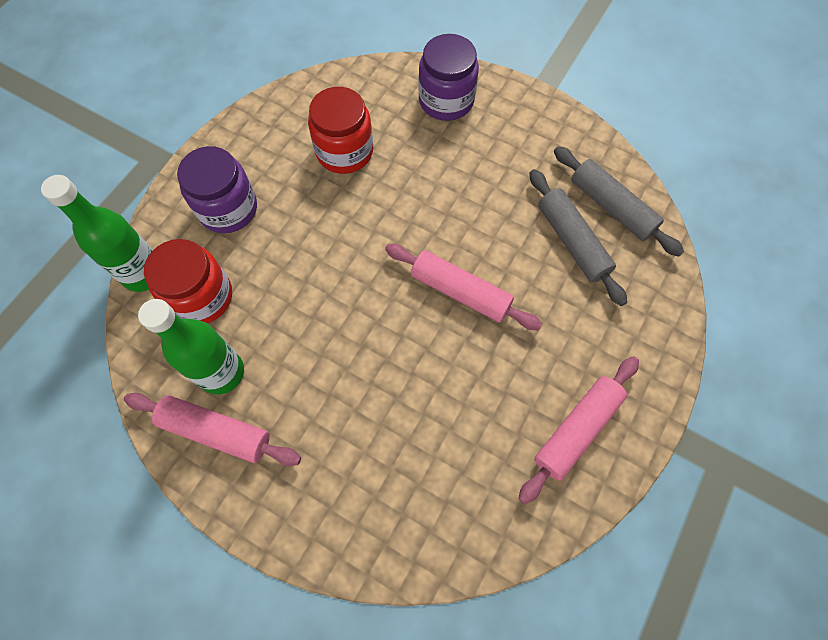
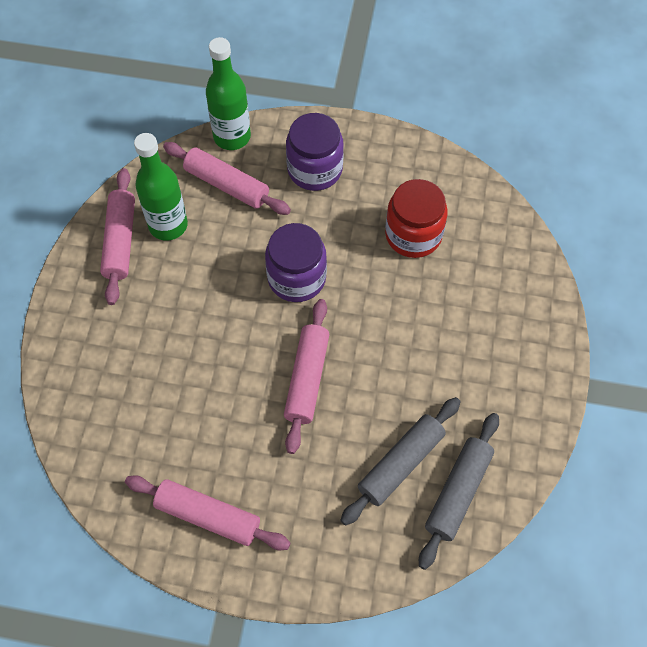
camera: 70 degrees right, 5 degrees down
red jar [144,239,232,323] -> pink rolling pin [163,142,291,215]
purple jar [418,34,479,121] -> purple jar moved to [265,223,327,302]

